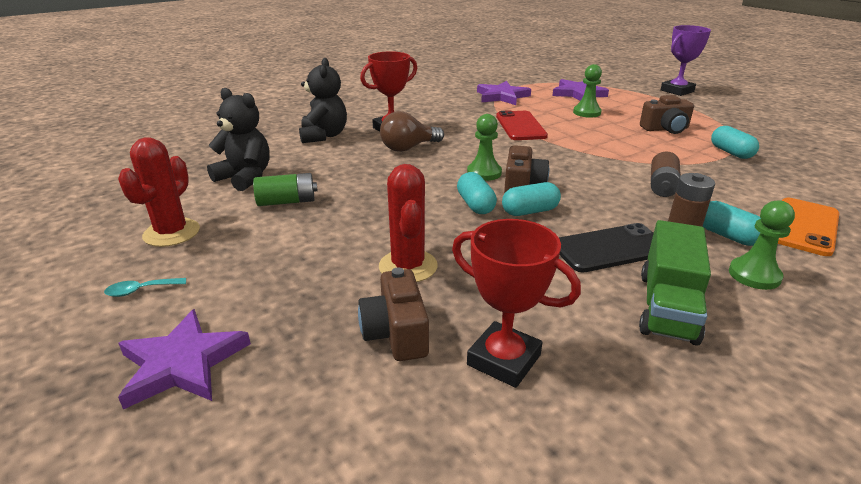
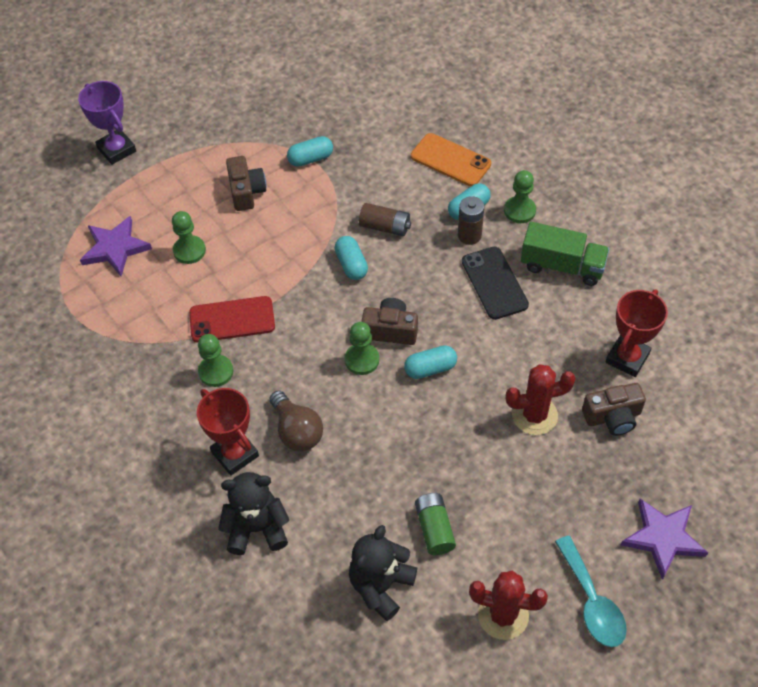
camera: 90 degrees left, 25 degrees up
turquoise spoon [104,278,186,297] -> turquoise spoon [555,536,627,647], size x2.04
purple star [477,81,531,105] -> none
turquoise capsule [502,182,561,216] -> turquoise capsule moved to [334,236,368,280]
none -> green pawn [198,334,233,387]

